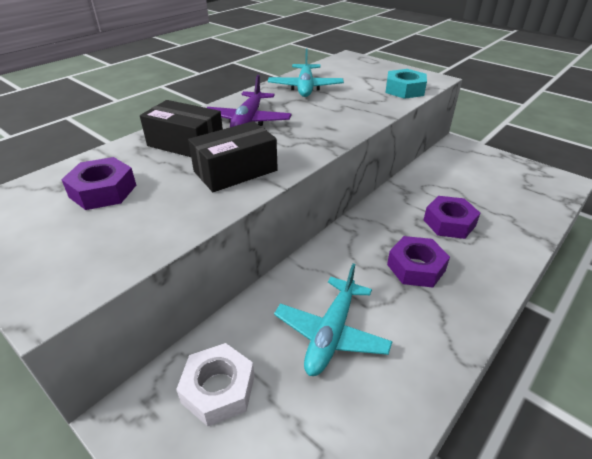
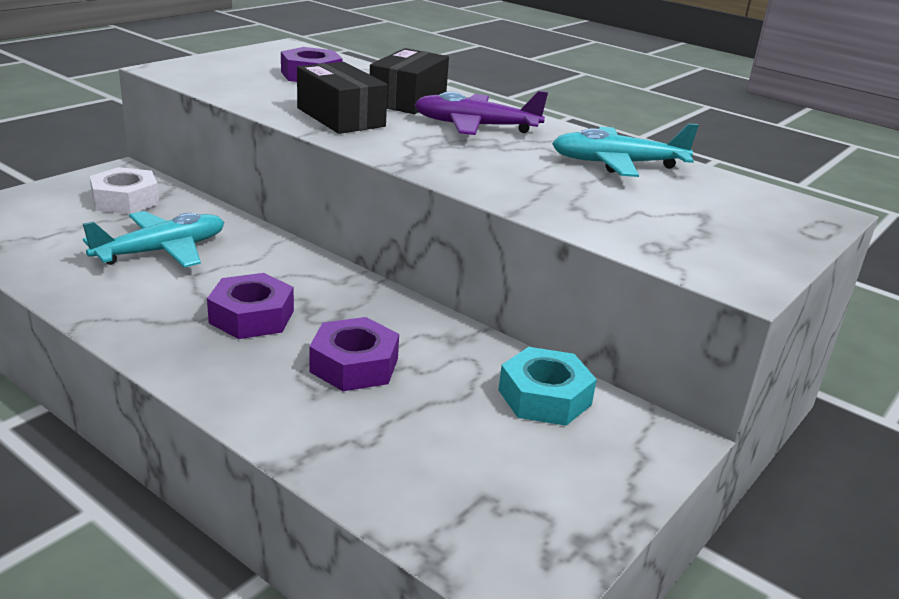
camera: 85 degrees right, 10 degrees down
turquoise plane [274,263,393,376] -> turquoise plane turned 120 degrees clockwise [83,211,224,268]
turquoise nut [385,69,427,99] -> turquoise nut moved to [498,347,597,426]

